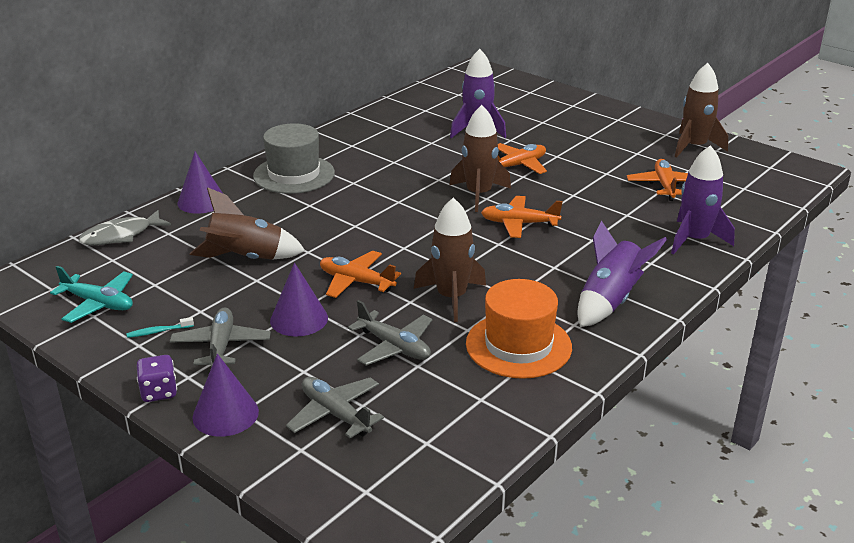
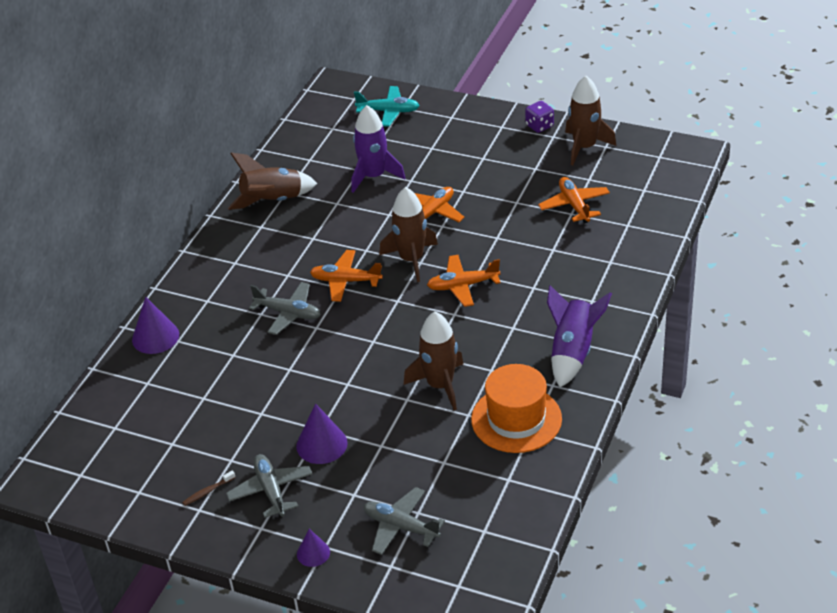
camera: 15 degrees left, 10 degrees up
turquoise plane [50,266,133,323] -> turquoise plane moved to [354,86,420,126]
grey fish [79,210,171,245] -> none
turquoise toothbrush [126,317,194,338] -> brown toothbrush [182,471,236,506]
purple dice [137,355,177,402] -> purple dice moved to [525,101,554,133]
brown rocket [190,187,305,260] -> brown rocket moved to [228,152,317,210]
purple cone [193,354,259,437] -> purple cone [297,529,330,567], size x0.61
grey hat [253,123,335,194] -> none
orange plane [320,250,401,298] -> orange plane moved to [310,250,383,302]
grey plane [348,300,432,366] -> grey plane moved to [249,282,321,335]
purple rocket [671,145,735,254] -> none

